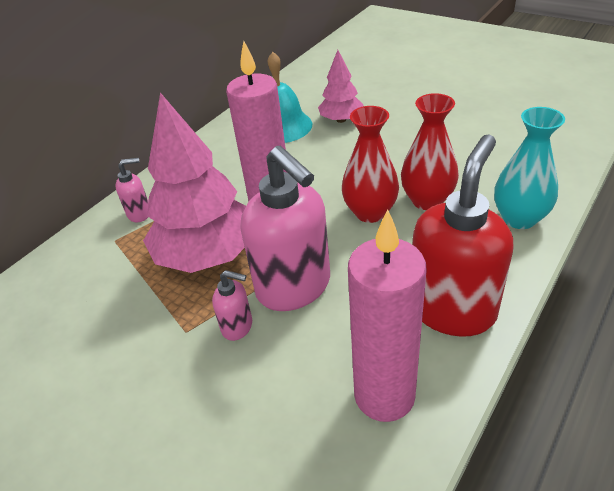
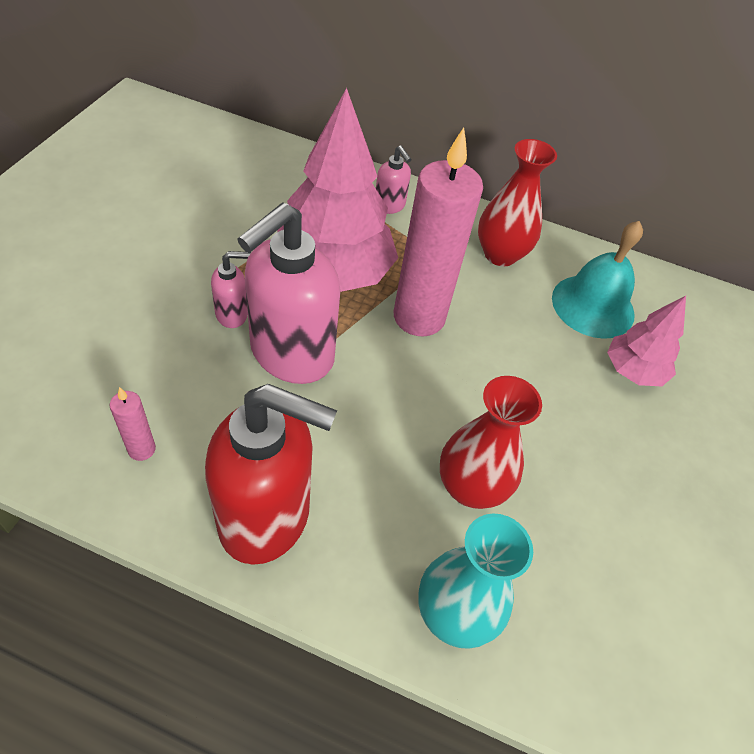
camera: 65 degrees right, 10 degrees up
pink soap dispenser [212,270,252,341] -> pink soap dispenser turned 105 degrees counterclockwise [211,251,251,328]
red vase [342,106,399,223] -> red vase moved to [478,139,557,266]
pink candle [348,209,427,422] -> pink candle [110,387,156,461], size x0.42

